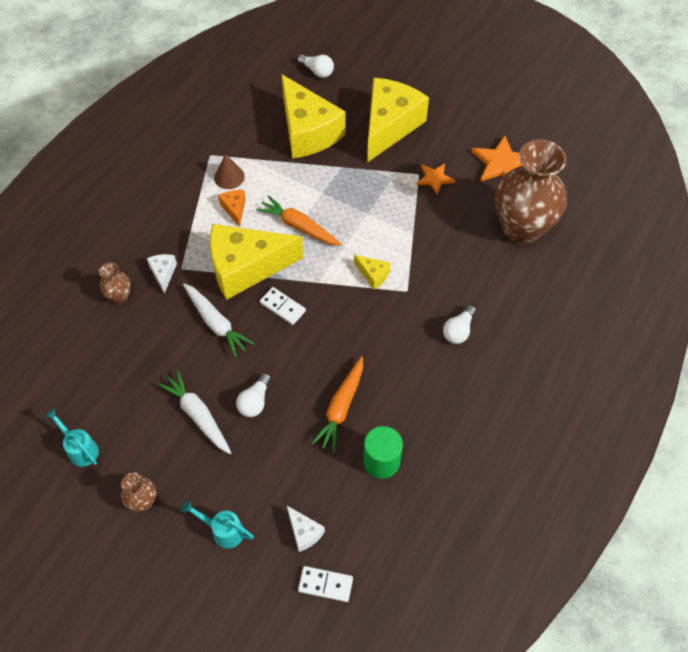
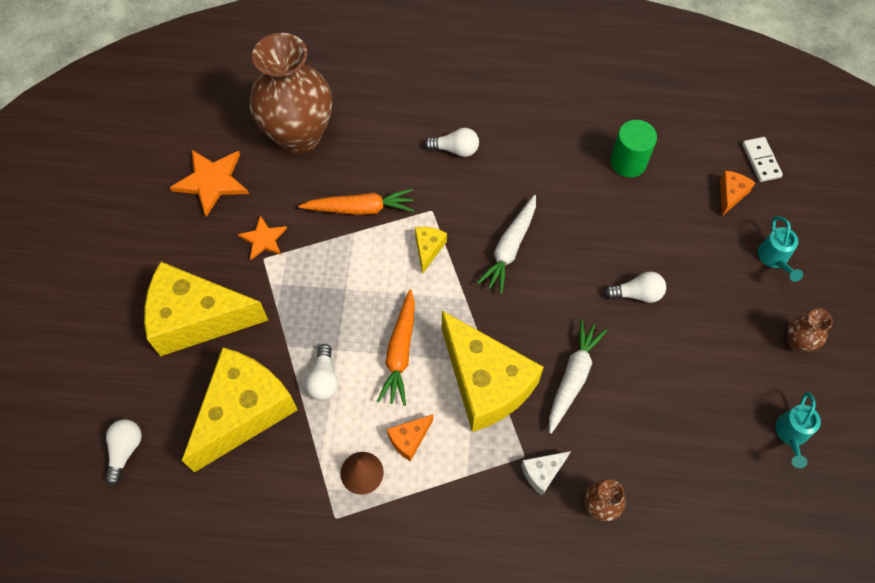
camera: 115 degrees left, 5 degrees up
white carrot [158,370,231,454] -> white carrot moved to [477,195,536,294]
white domino [260,287,306,325] -> none
white cheese [287,506,325,552] -> orange cheese [720,171,755,216]
orange carrot [311,356,363,452] -> orange carrot moved to [299,189,414,215]
none -> white light bulb [305,344,338,401]

